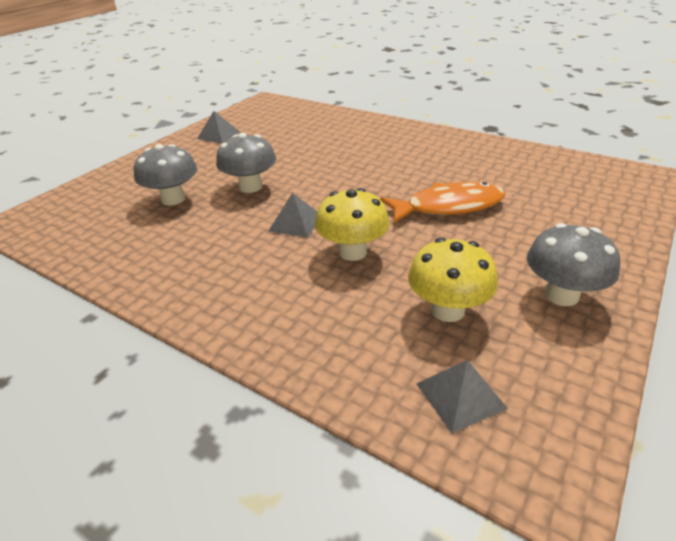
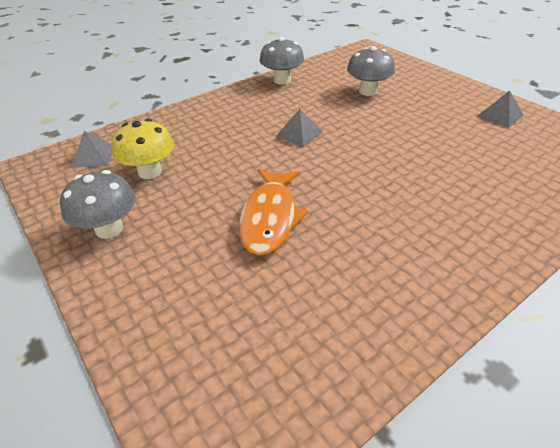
camera: 110 degrees right, 5 degrees up
grey mushroom [216,133,276,193] -> grey mushroom moved to [259,37,304,85]
yellow mushroom [315,188,390,261] -> none

